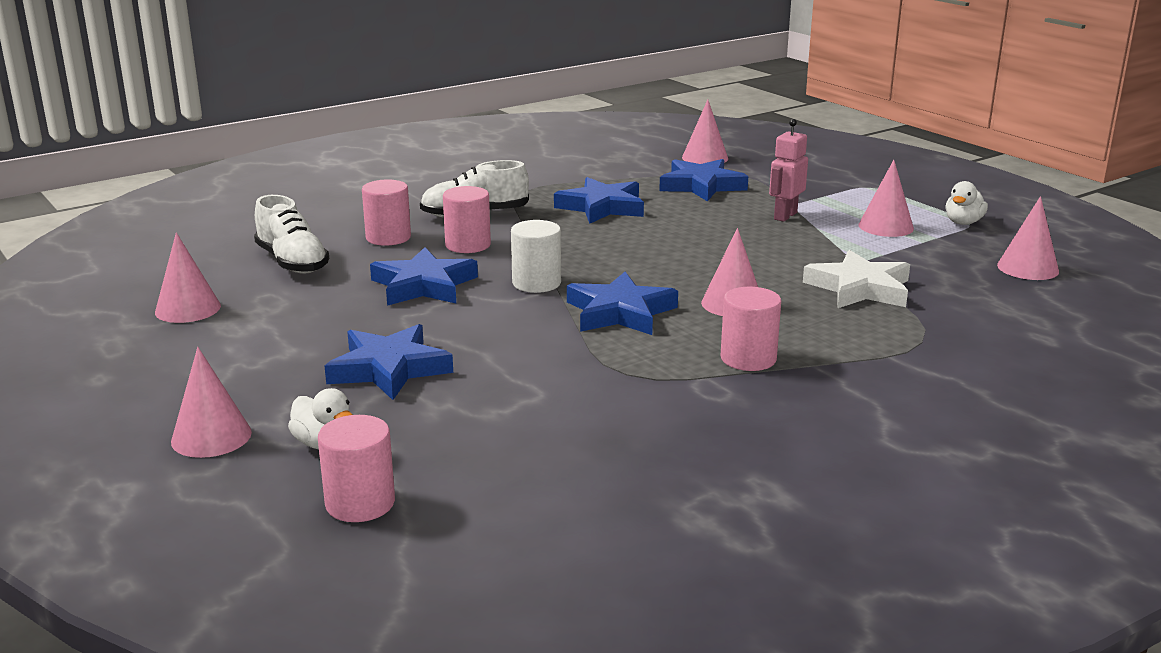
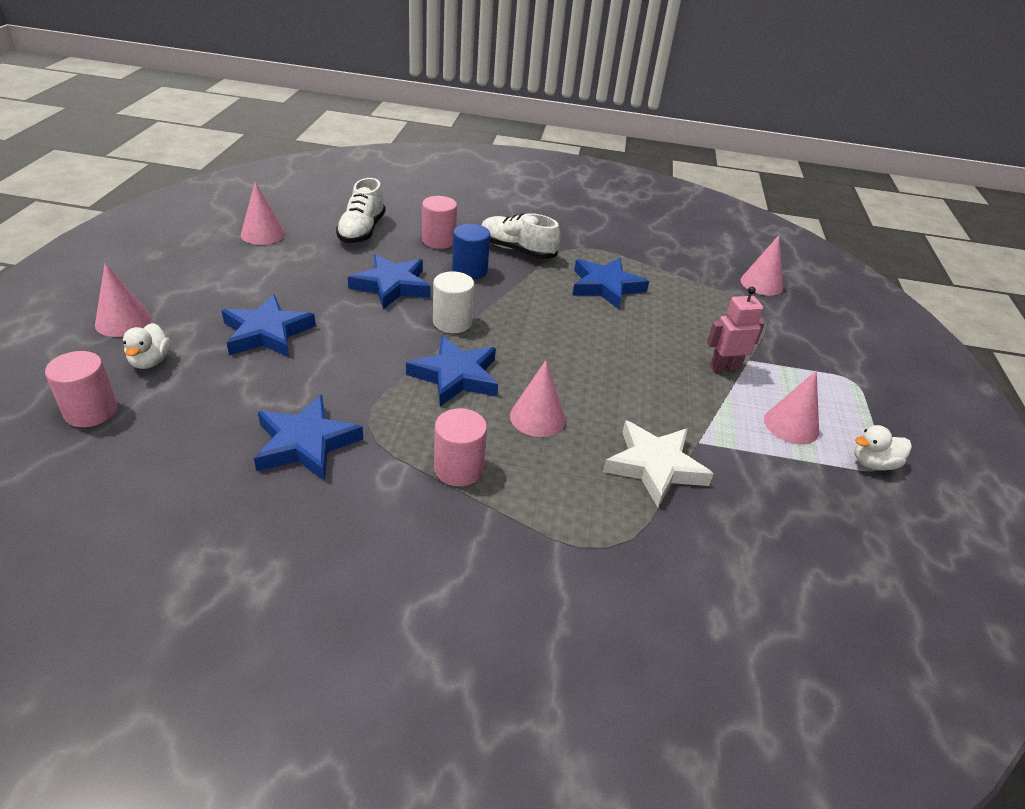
camera: 40 degrees right, 15 degrees up
pink cylinder [443,186,491,253] -> blue cylinder [452,224,490,280]
blue star [659,159,748,202] -> blue star moved to [254,395,363,481]
pink cone [997,196,1059,280] -> none

